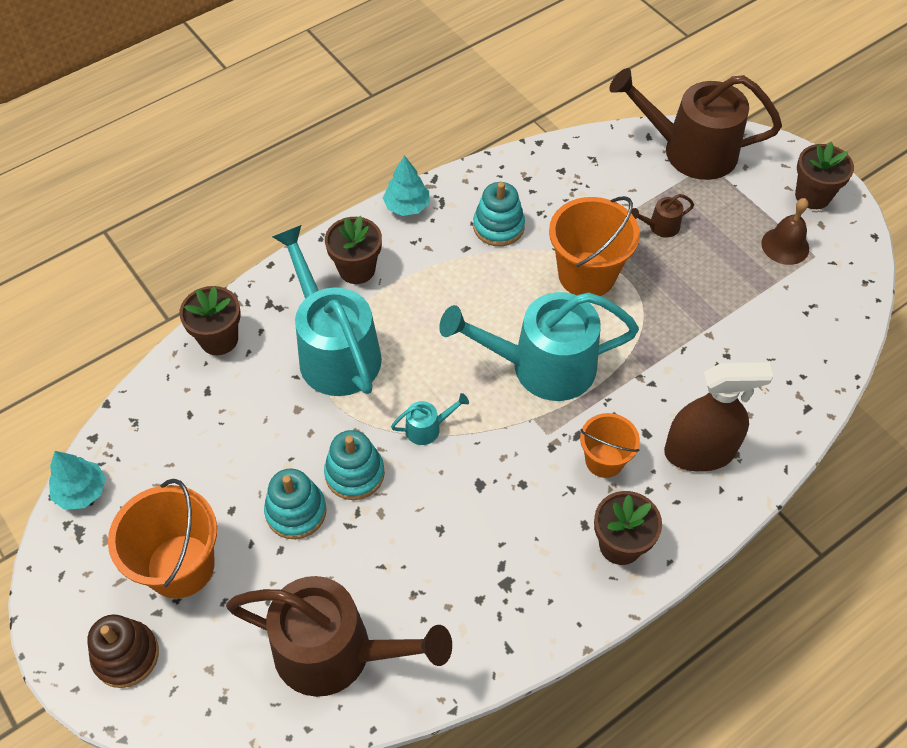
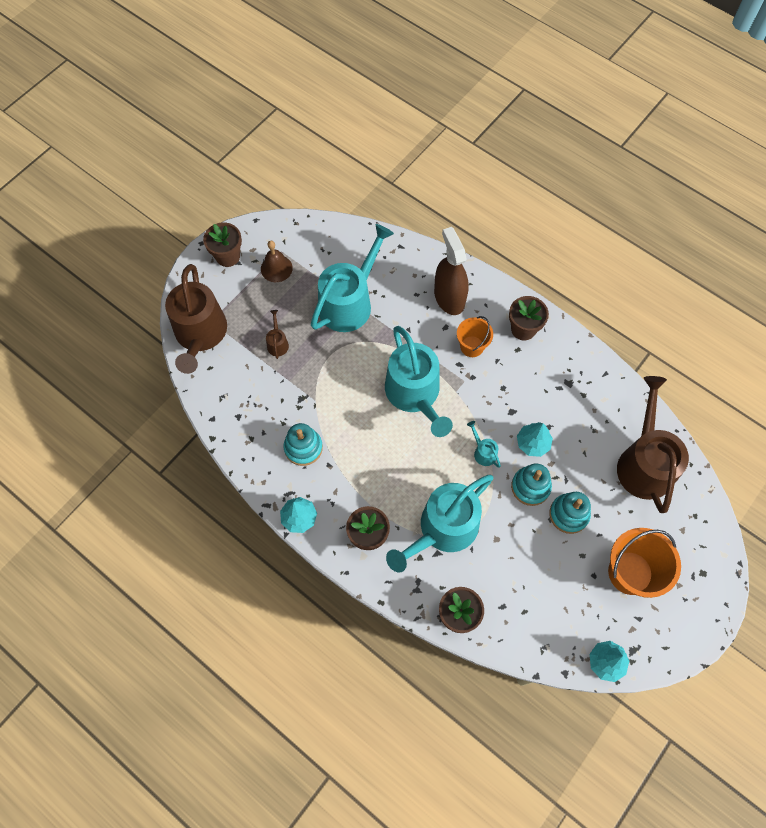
camera: 105 degrees left, 10 degrees up
brown stacking toy [87,614,159,688] -> none
orange bucket [549,196,640,296] -> none
brown watering can [631,194,694,237] -> brown watering can turned 150 degrees counterclockwise [266,310,289,359]
none -> turquoise watering can [311,224,394,332]
none -> turquoise tree [517,422,553,457]

